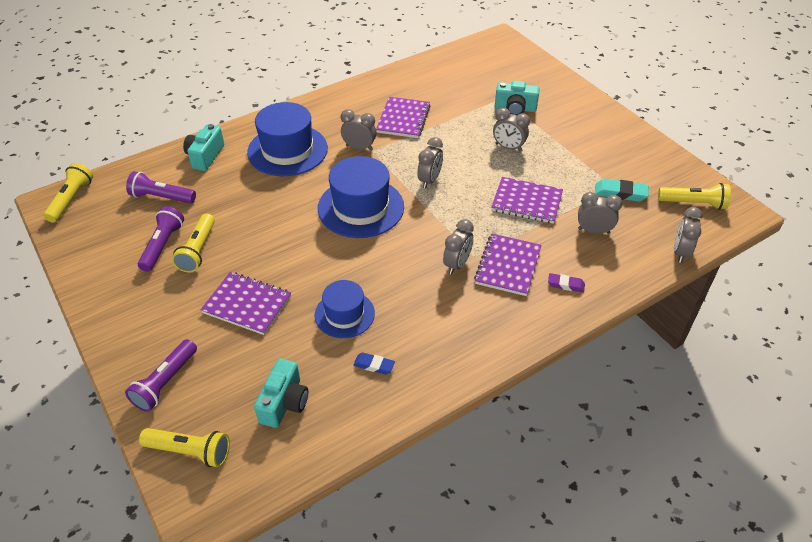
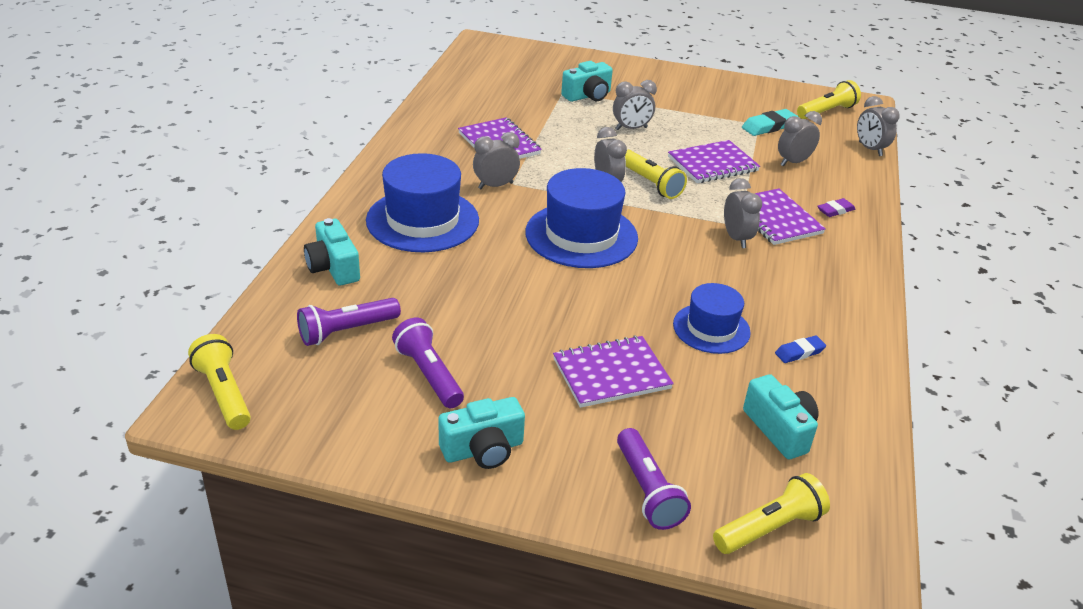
camera: 45 degrees left, 10 degrees down
yellow flashlight [172,213,215,273] -> yellow flashlight moved to [625,150,687,199]
none -> turquoise camera [438,397,525,469]

